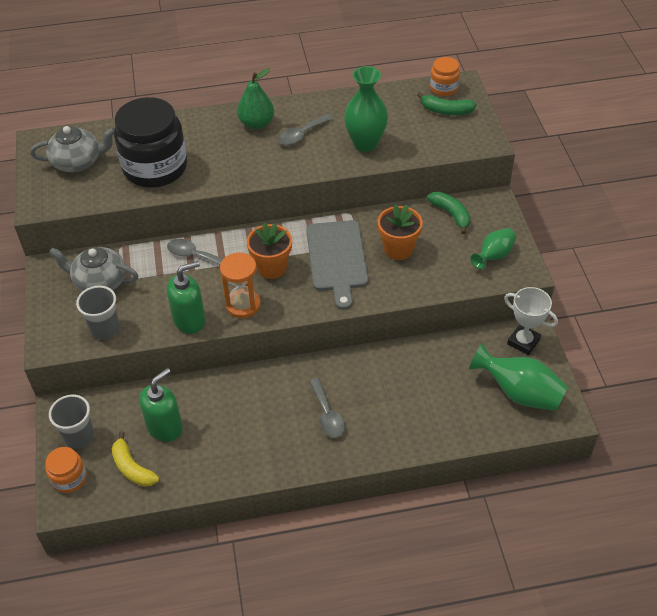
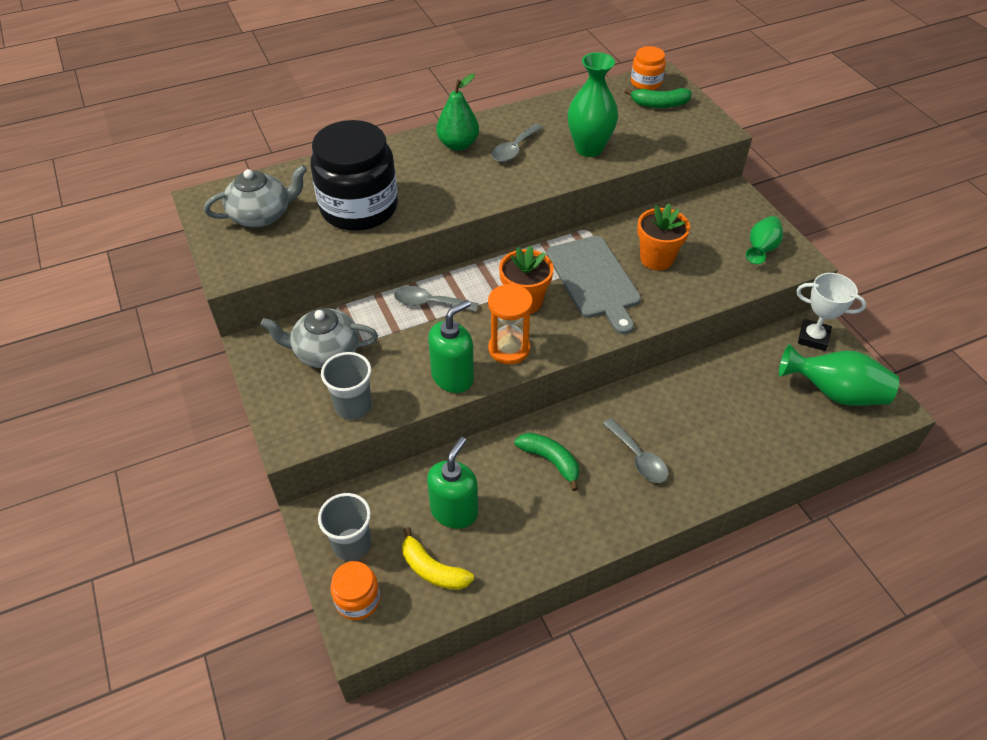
camera: 15 degrees left, 0 degrees up
green banana [427,192,470,234] -> green banana moved to [514,433,579,491]

